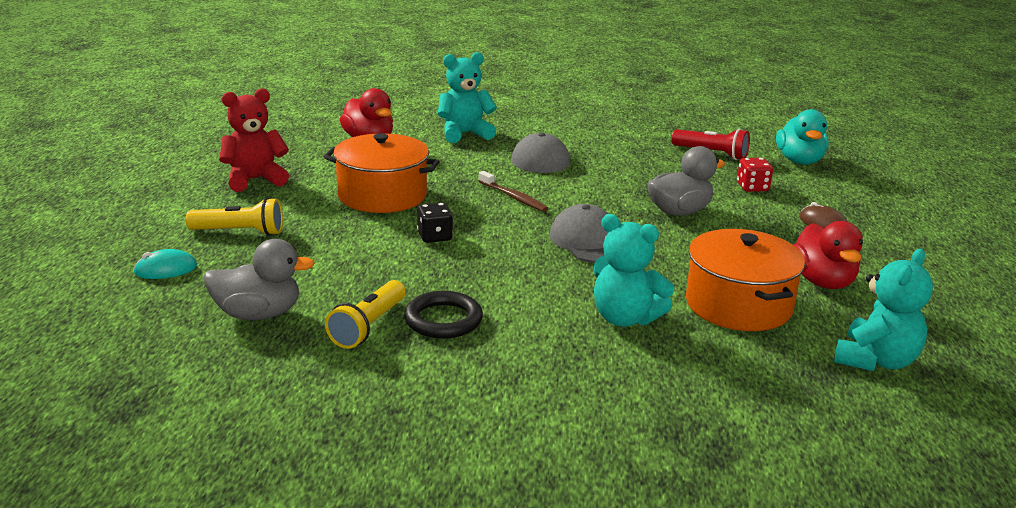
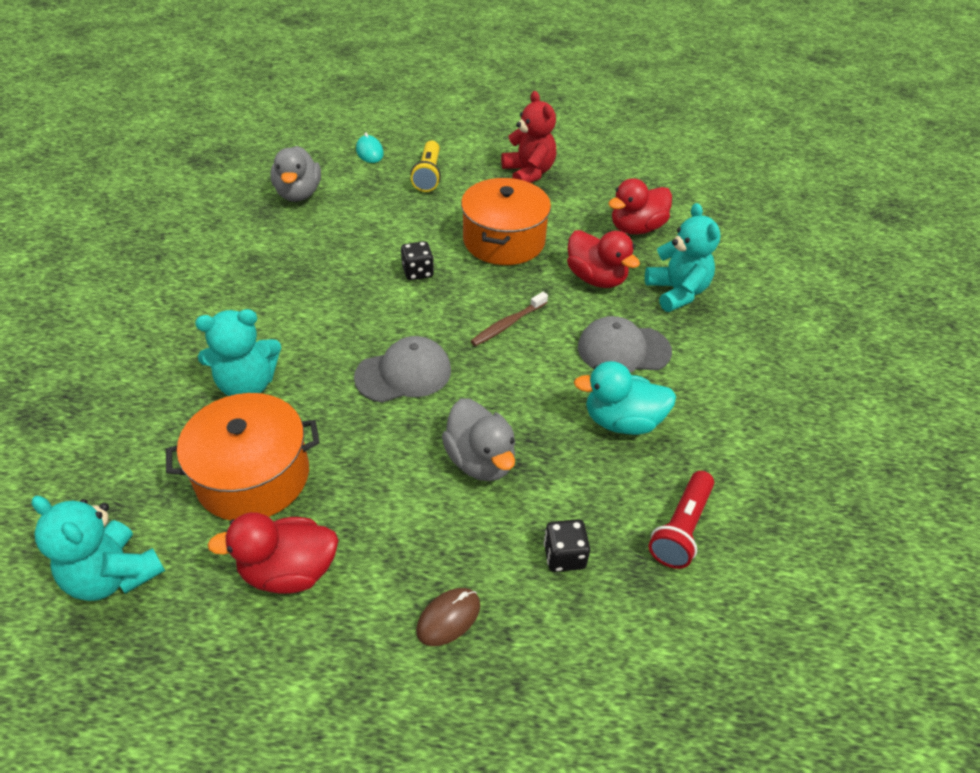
camera: 90 degrees right, 20 degrees up
yellow flashlight [325,280,406,349] -> none
black ring [404,291,483,338] -> none
turquoise teddy bear [594,214,674,327] -> turquoise teddy bear turned 135 degrees counterclockwise [195,309,281,396]
red dice [737,158,773,192] -> black dice [544,519,590,572]
turquoise duck [776,109,829,165] -> turquoise duck moved to [574,361,676,435]
none -> red duck [567,230,640,288]

